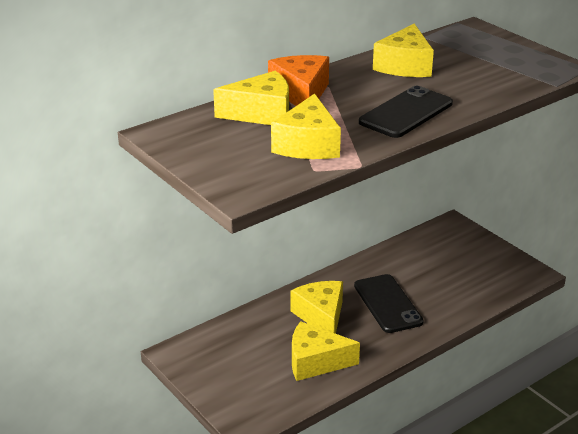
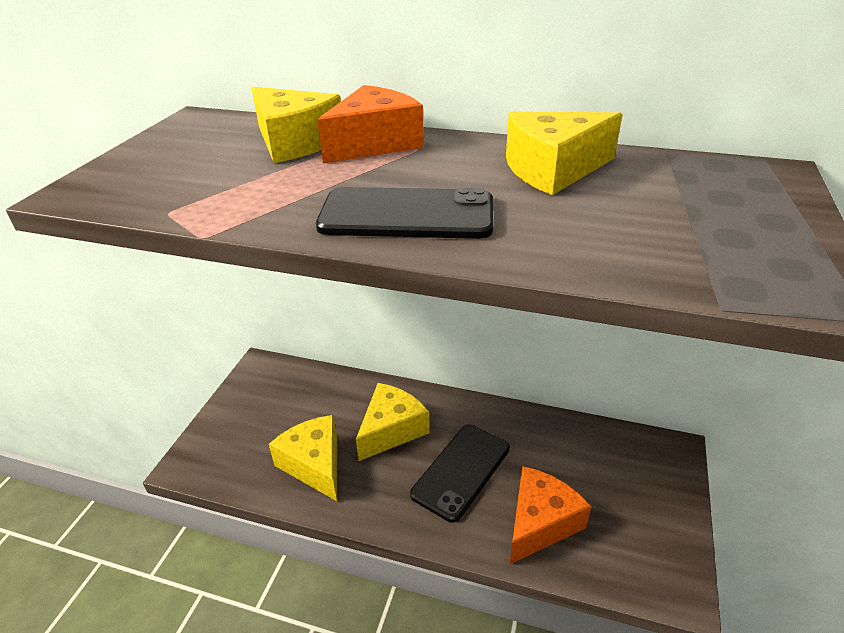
camera: 55 degrees right, 5 degrees up
yellow cheese [271,94,341,159] -> none
none -> orange cheese [510,466,592,564]

